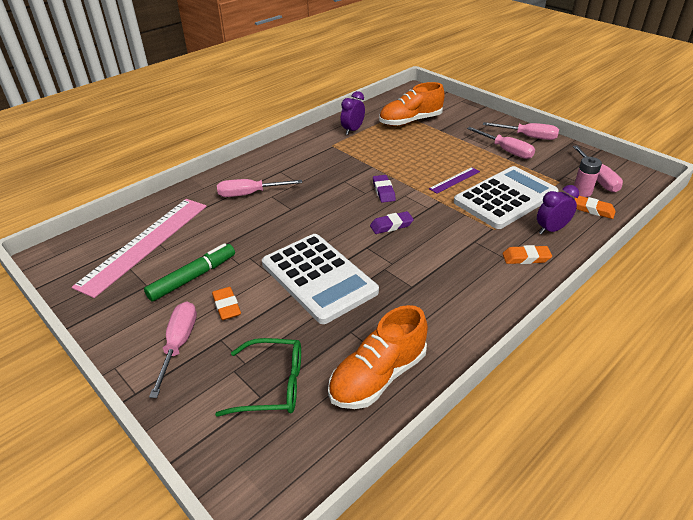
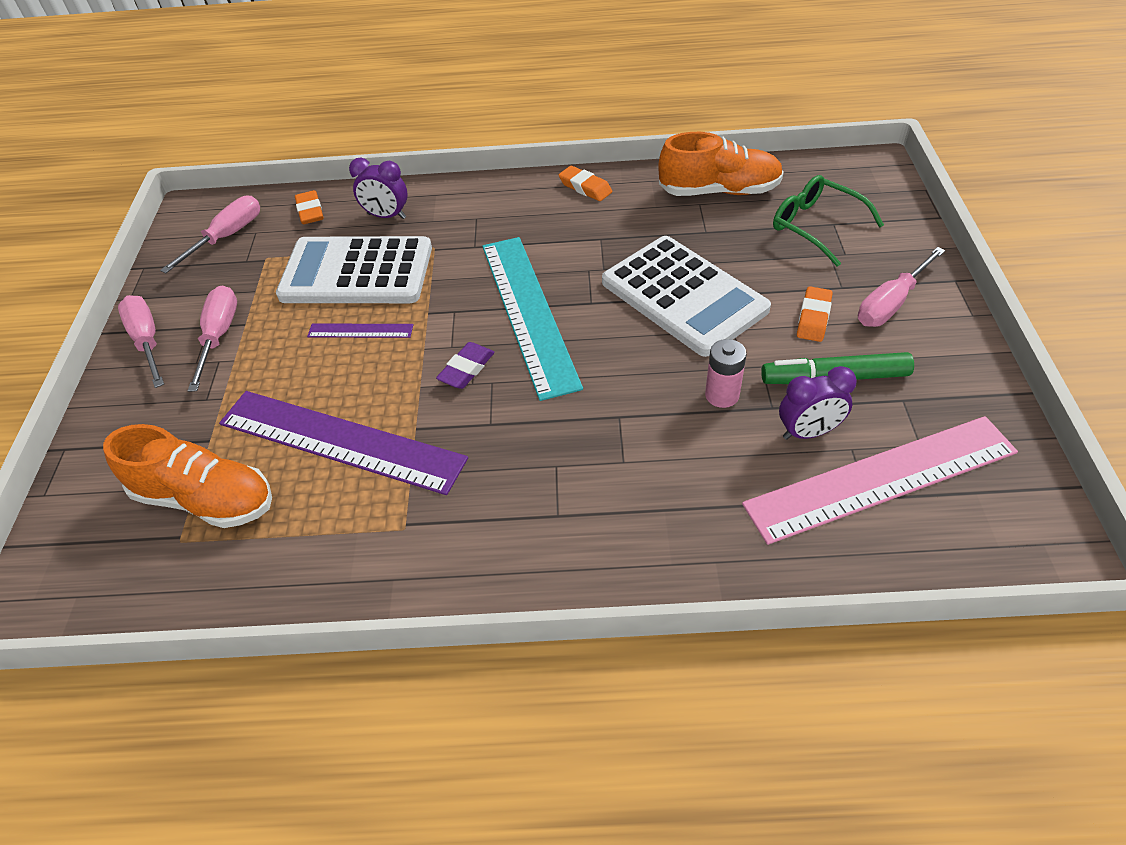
camera: 135 degrees left, 10 degrees up
pink screwdriver [217,179,302,197] -> none
white calculator [262,234,379,324] -> white calculator turned 135 degrees clockwise [602,236,771,357]
purple clock [341,91,365,135] -> purple clock moved to [779,366,857,440]
purple eraser [370,211,414,234] -> turquoise ruler [482,237,583,401]
orange eraser [502,245,552,264] -> orange eraser moved to [559,166,612,201]
pink battery [574,157,602,197] -> pink battery moved to [705,339,747,408]
none -> purple ruler [219,391,468,495]

